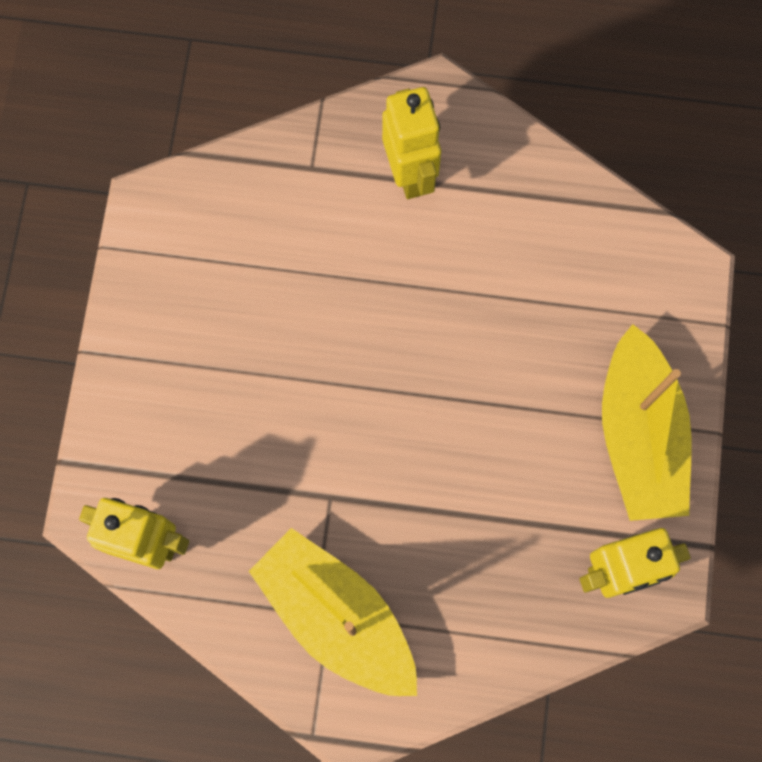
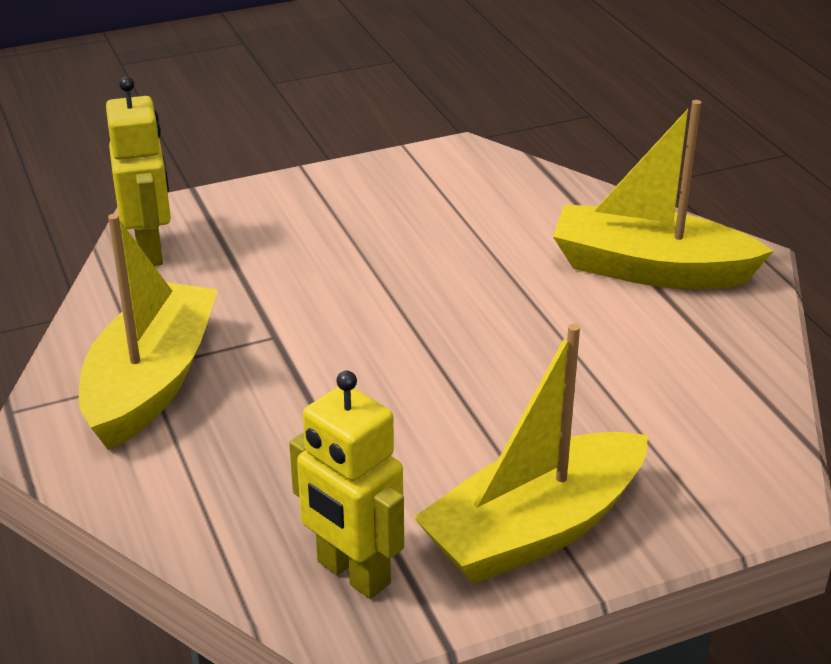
camera: 60 degrees right, 40 degrees down
yellow robot [382,87,441,199] -> yellow boat [553,100,773,289]

